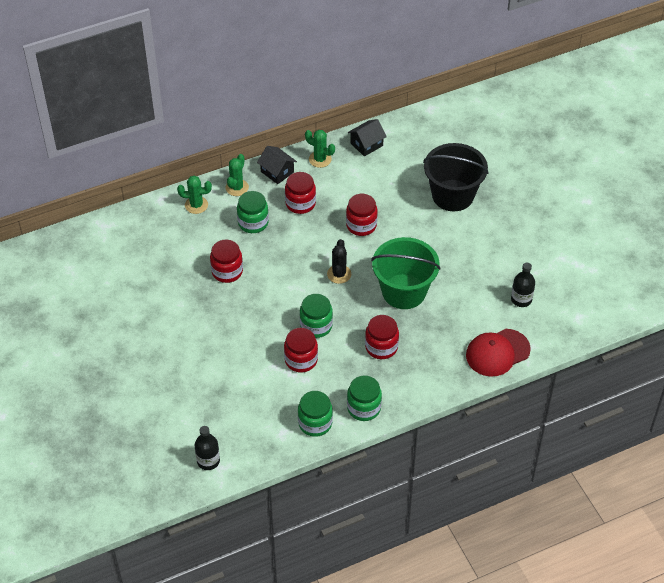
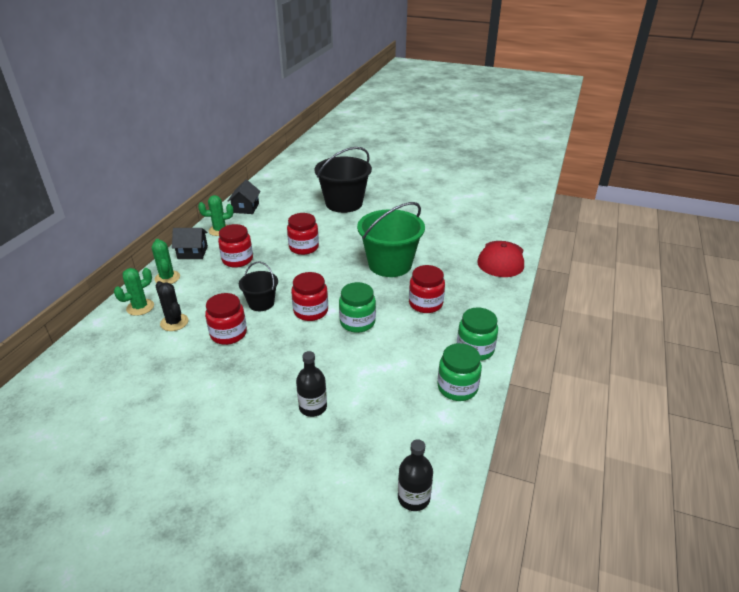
camera: 45 degrees left, 15 degrees down
green jar [237,191,269,233] -> none
red jar [284,328,318,372] -> red jar moved to [291,272,328,321]
black cactus [327,239,351,284] -> black cactus moved to [156,281,189,331]
black bottle [511,263,535,307] -> black bottle moved to [296,351,327,417]
none -> black bucket [239,261,278,311]

